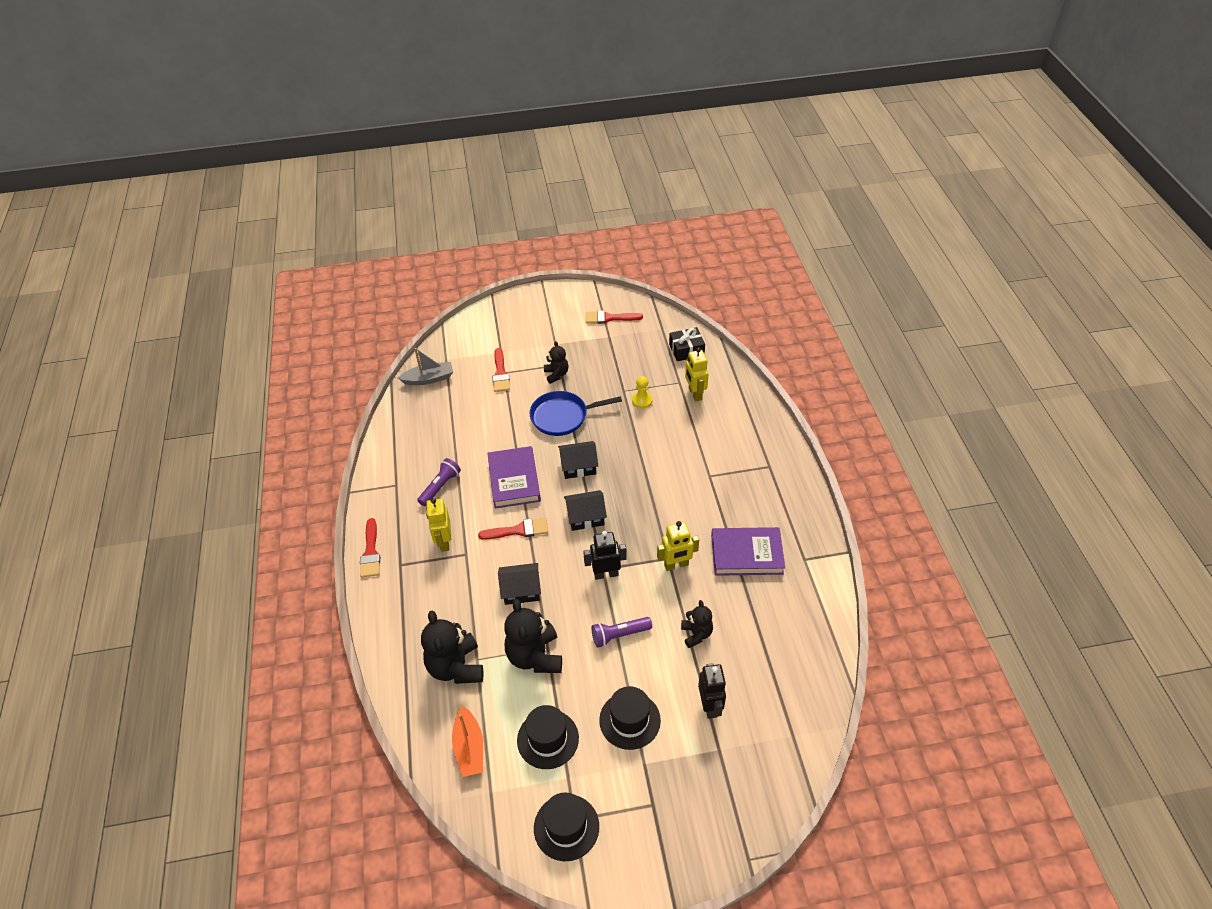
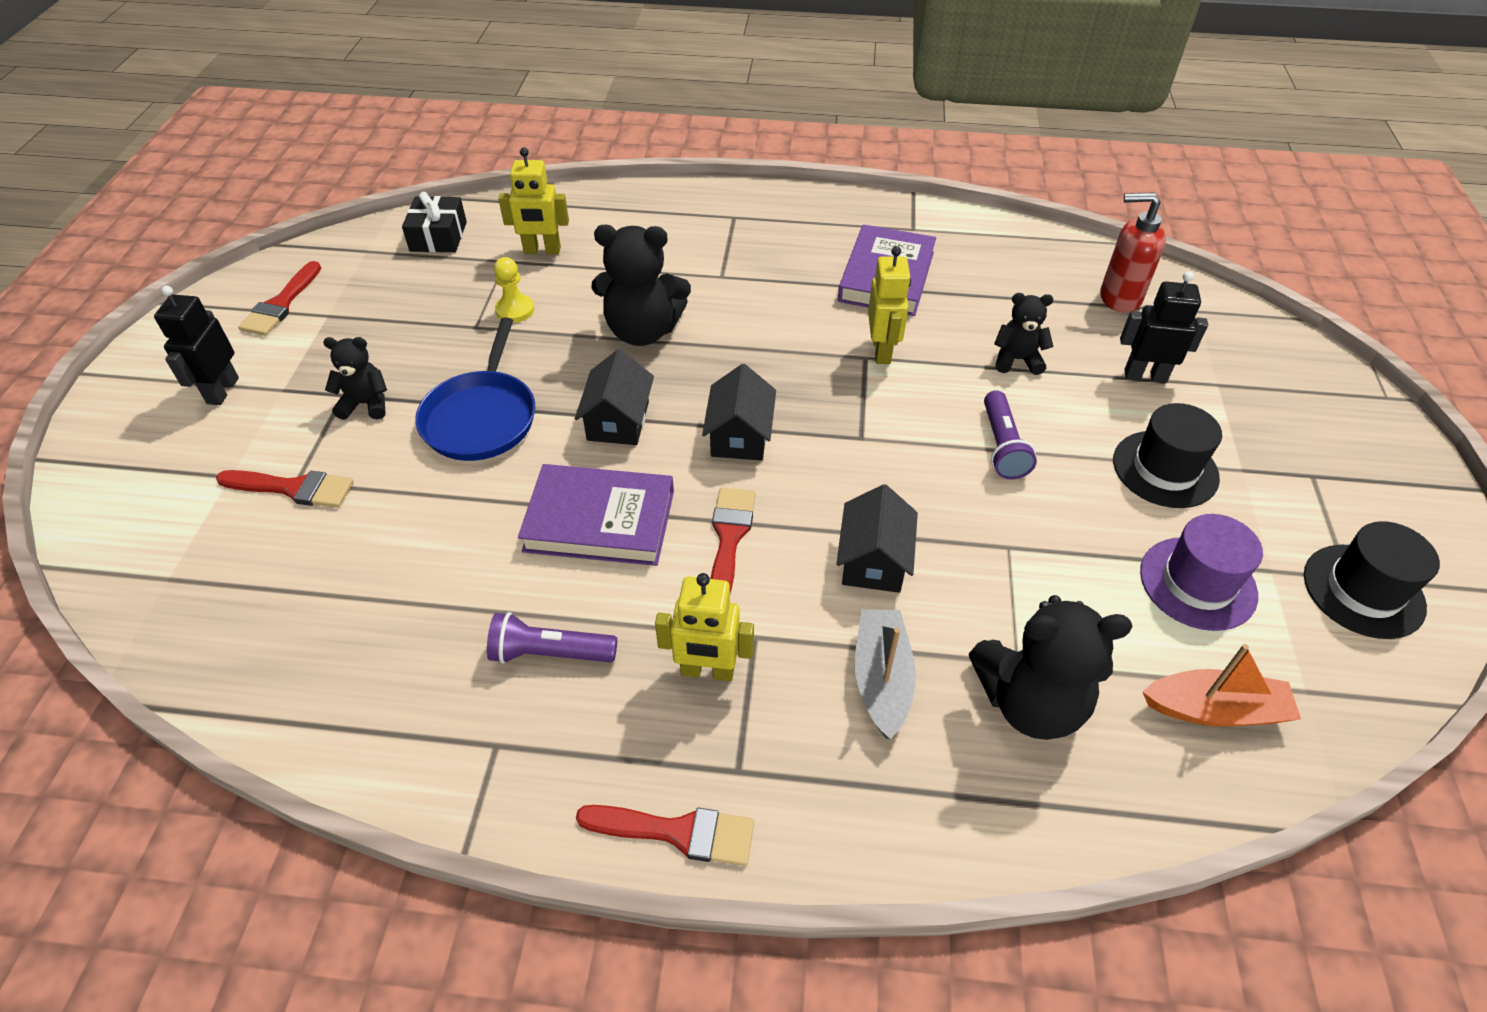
camera: 75 degrees left, 0 degrees up
grey boat [398,348,453,385] -> grey boat moved to [855,609,916,739]
purple flashlight [417,458,461,506] -> purple flashlight turned 45 degrees counterclockwise [487,612,617,664]
black teddy bear [504,599,562,673] -> black teddy bear moved to [592,225,691,346]
black hat [517,705,579,769] -> purple hat [1140,514,1263,631]
black robot [583,531,627,580] -> black robot moved to [154,286,239,405]
none -> red soap dispenser [1100,192,1166,313]

